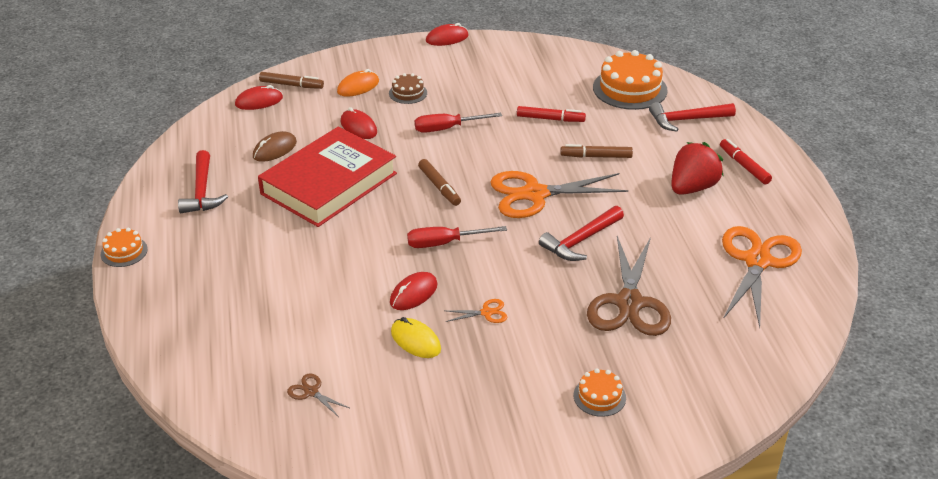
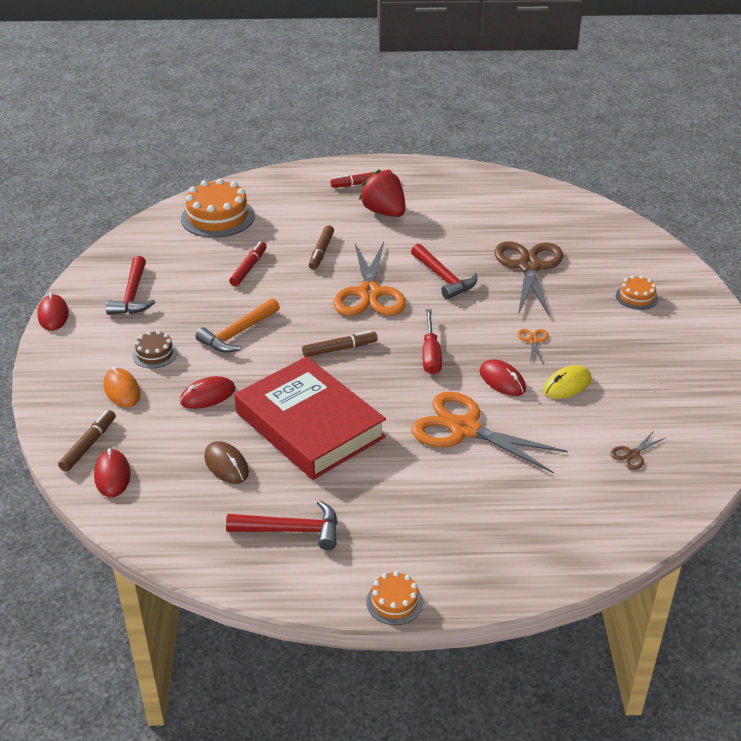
camera: 80 degrees left, 0 degrees up
red screwdriver [415,113,502,133] -> orange hammer [195,298,280,353]
brown scissors [587,236,671,336] -> brown scissors turned 105 degrees counterclockwise [495,241,563,317]
red hammer [649,102,736,132] -> red hammer moved to [106,256,155,315]
orange scissors [722,226,802,328] -> orange scissors moved to [412,392,568,474]

